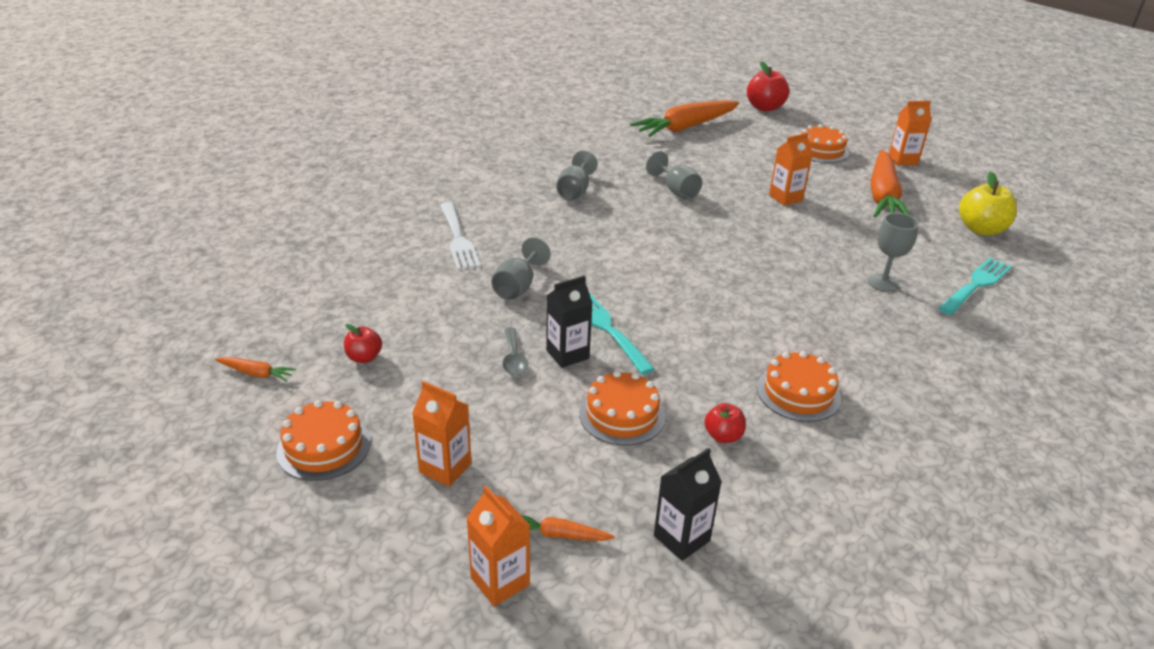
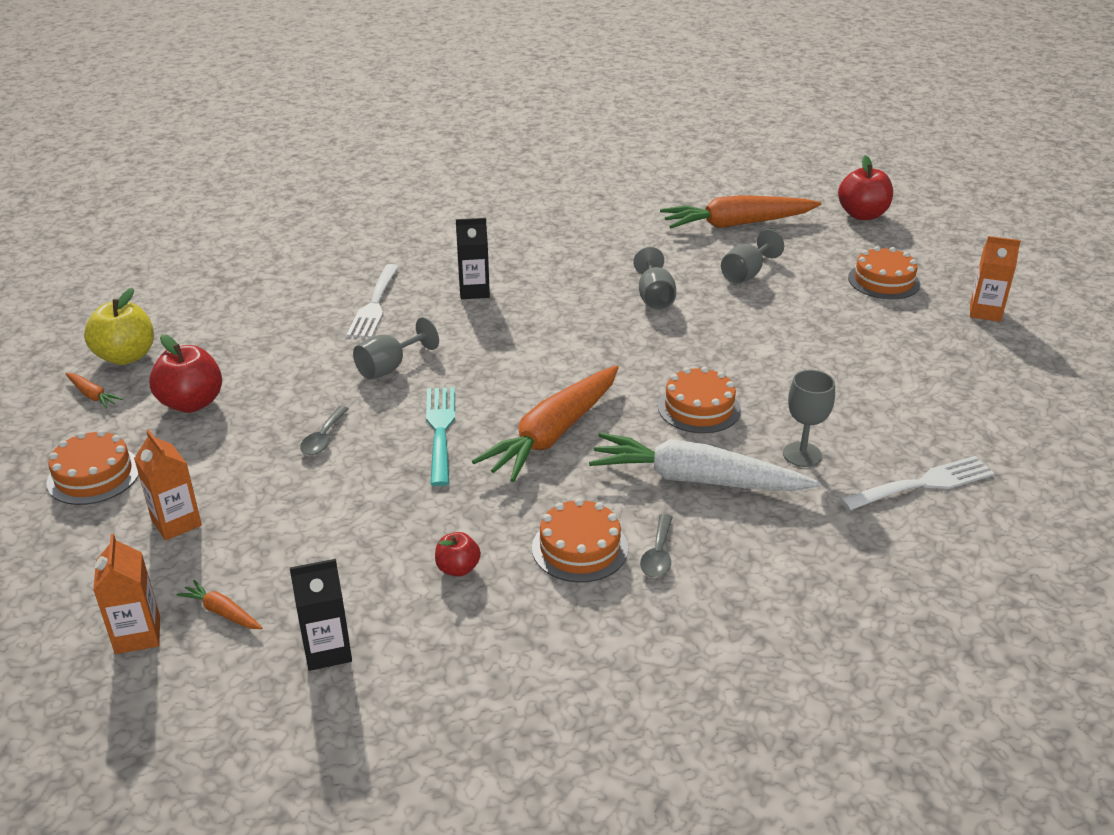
camera: 25 degrees right, 0 degrees up
red apple [344,324,382,363] -> red apple [149,334,222,413], size x1.80
black carton [546,276,593,368] -> black carton moved to [456,218,490,299]
grey goblet [556,151,597,201] -> grey goblet moved to [721,229,784,284]
orange cake [579,370,665,446] -> orange cake moved to [658,366,741,433]
orange carton [769,133,813,206] -> none
orange carrot [871,150,910,218] -> orange carrot moved to [472,365,619,482]
turquoise fork [938,258,1012,315] -> white fork [840,456,995,511]
yellow apple [959,172,1017,235] -> yellow apple moved to [84,288,154,365]
none -> white carrot [589,433,820,491]
none -> grey spoon [640,514,673,578]

